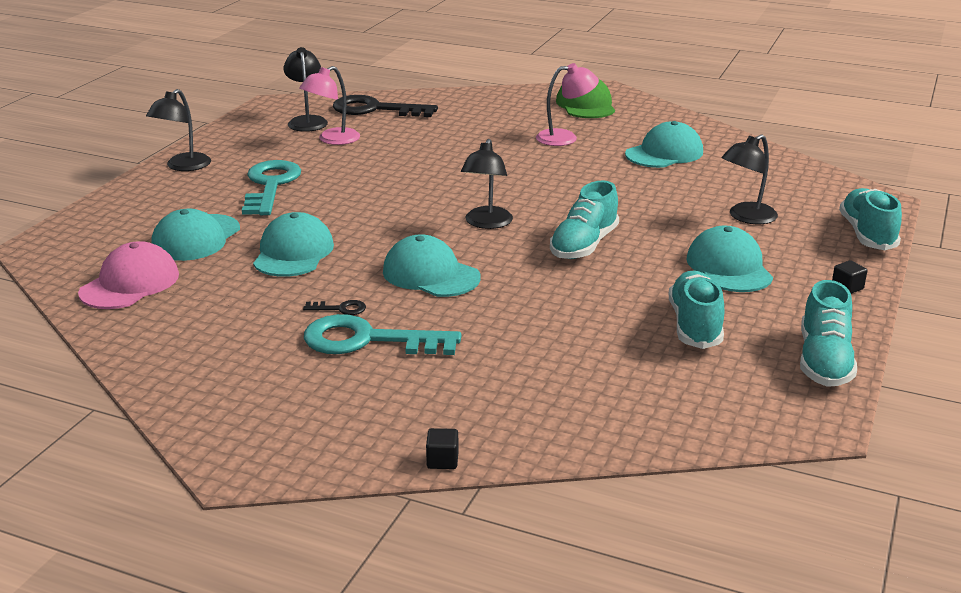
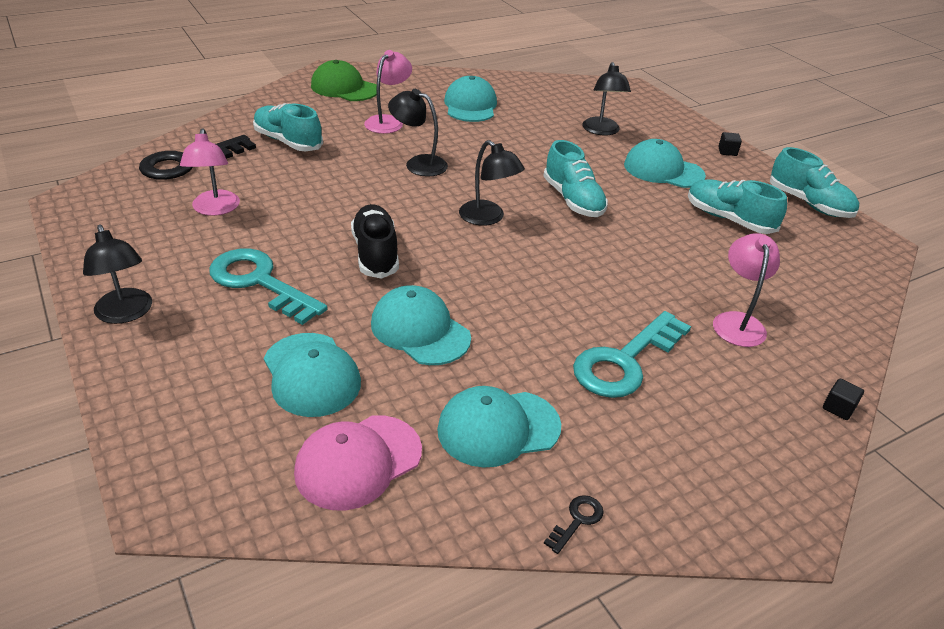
camera: 55 degrees left, 10 degrees up
pink cap [78,241,179,309] -> pink cap turned 105 degrees counterclockwise [294,415,422,511]
black lamp [283,47,328,132] -> black lamp moved to [388,89,448,177]
black key [303,300,366,315] -> black key moved to [544,495,604,554]
turquoise cap [383,234,481,297] -> turquoise cap moved to [437,386,561,468]
turquoise shoe [839,188,902,250] -> turquoise shoe moved to [253,103,323,151]
none -> black shoe [351,204,399,279]
none -> pink lamp [713,233,780,347]

